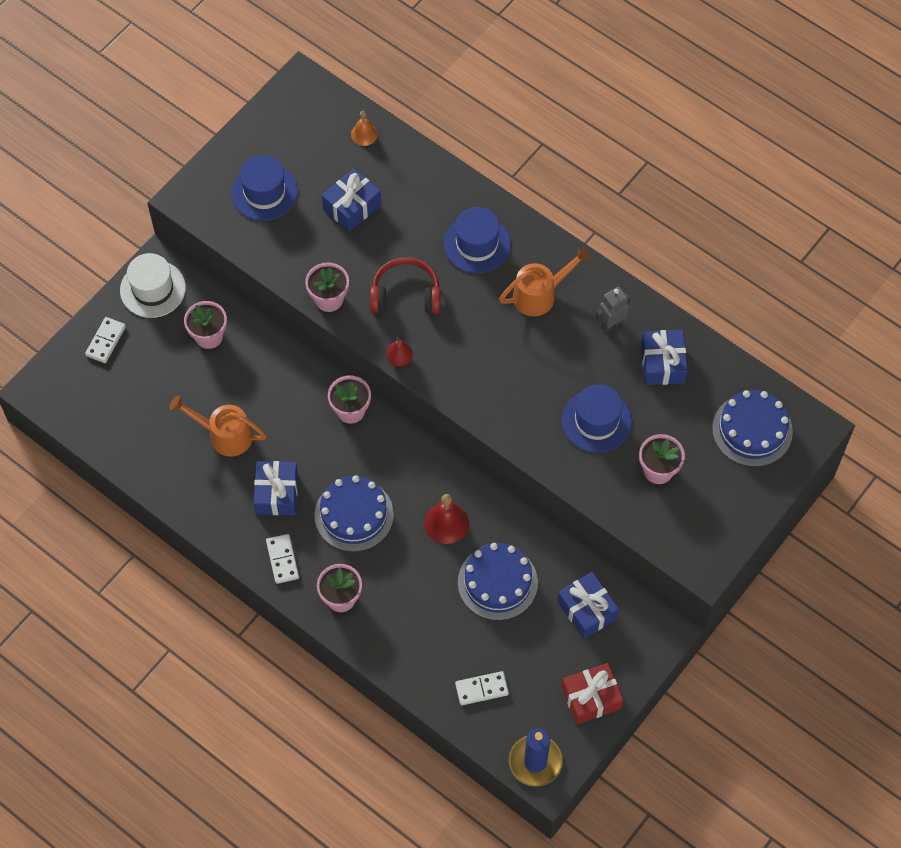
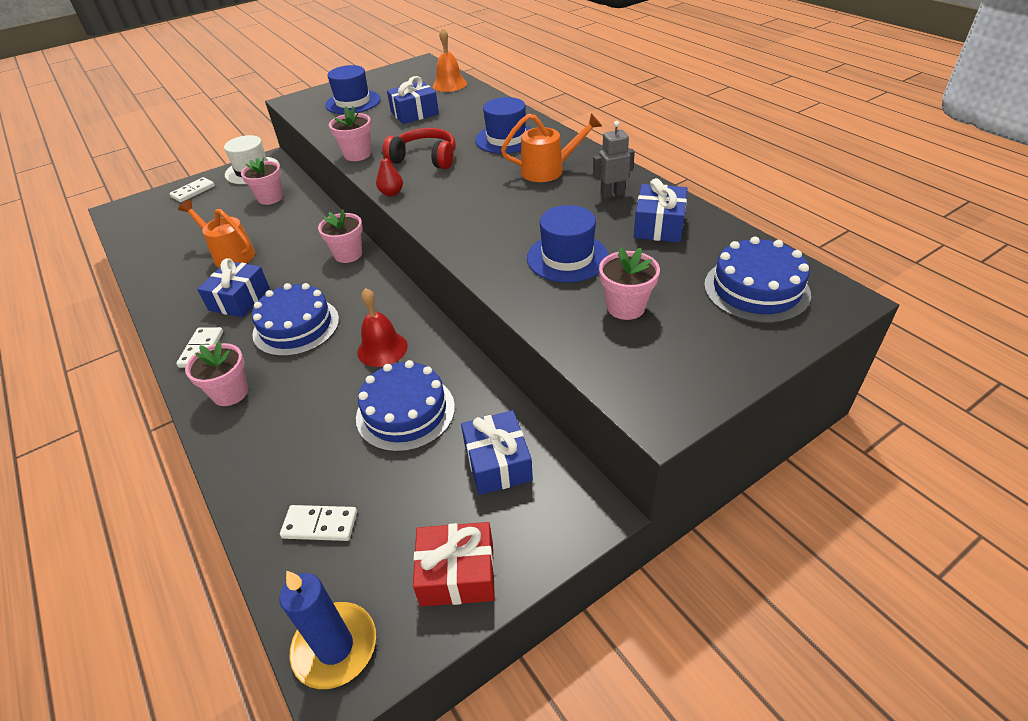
camera: 20 degrees right, 20 degrees down
orange bell [351,111,378,146] -> orange bell [433,28,467,92], size x1.56

